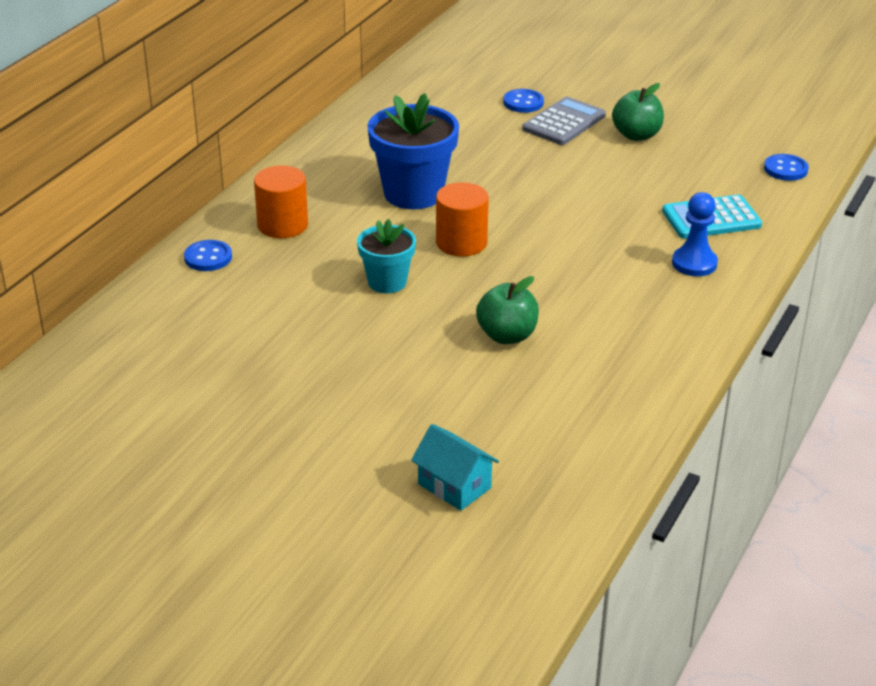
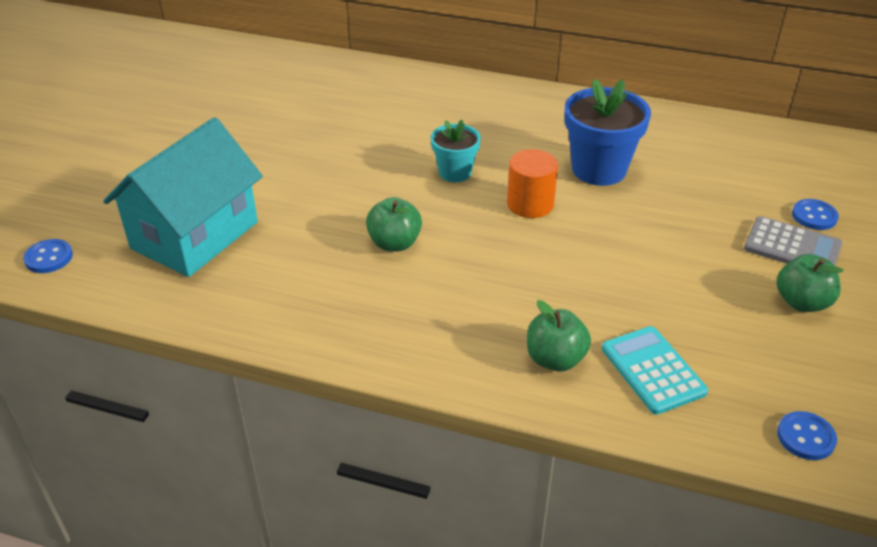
camera: 80 degrees right, 5 degrees up
blue button [184,240,232,271] -> blue button moved to [23,239,73,273]
orange cylinder [254,165,308,238] -> none
turquoise house [411,424,499,511] -> turquoise house [103,117,263,277], size x2.24
blue pawn [672,192,718,276] -> green apple [527,300,591,372]

